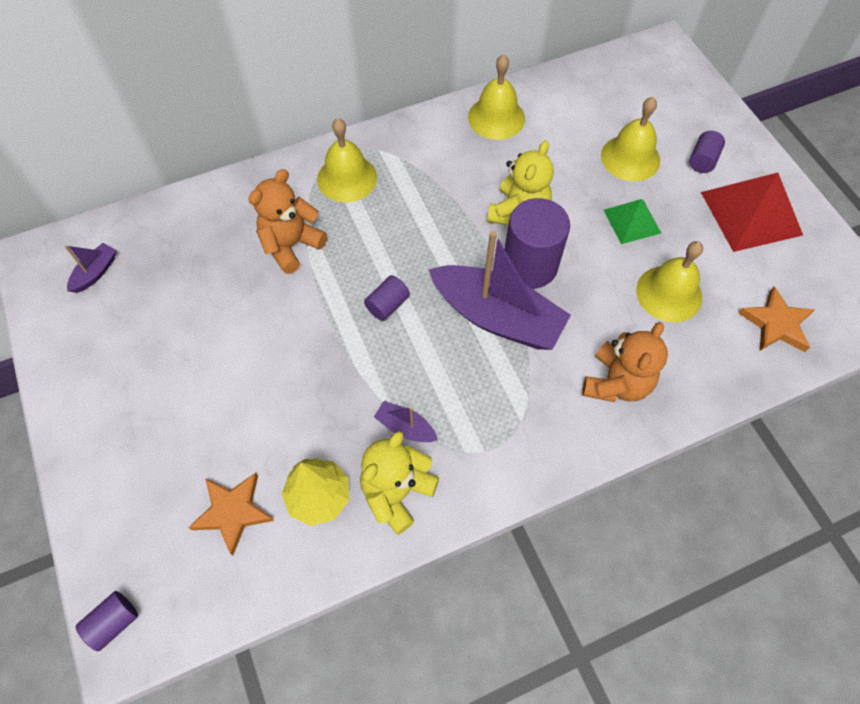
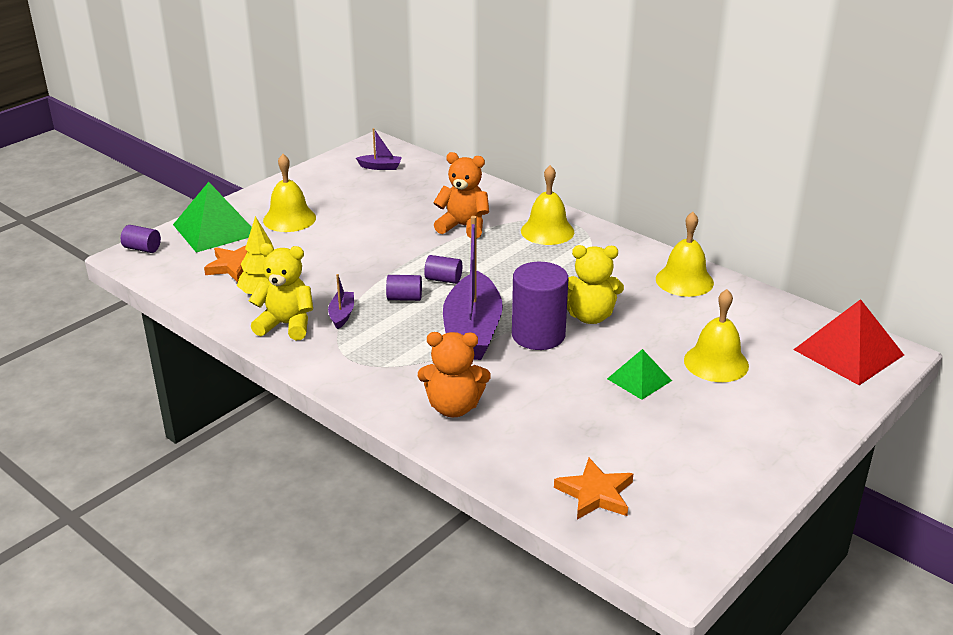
camera: 65 degrees right, 30 degrees down
yellow bell [636,241,703,322] -> yellow bell moved to [263,154,316,232]
purple cylinder [689,131,725,173] -> purple cylinder moved to [386,275,422,301]
red pyramid [701,173,803,252] -> red pyramid moved to [793,299,904,385]
none -> green pyramid [173,182,252,253]

